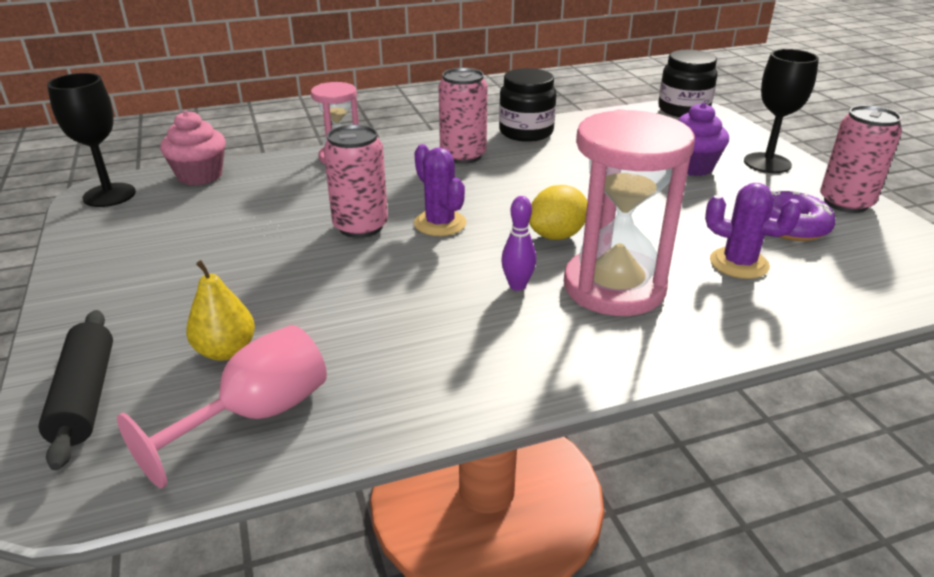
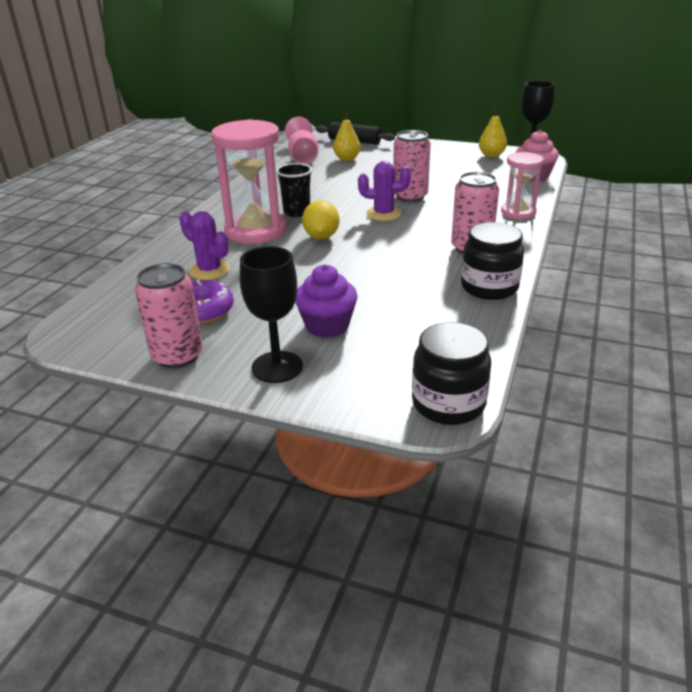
camera: 130 degrees right, 0 degrees up
purple bowling pin [501,196,536,291] -> black cup [276,163,312,217]
purple cactus [705,183,802,279] -> purple cactus turned 60 degrees clockwise [180,211,230,280]
none -> yellow pear [479,108,507,157]

